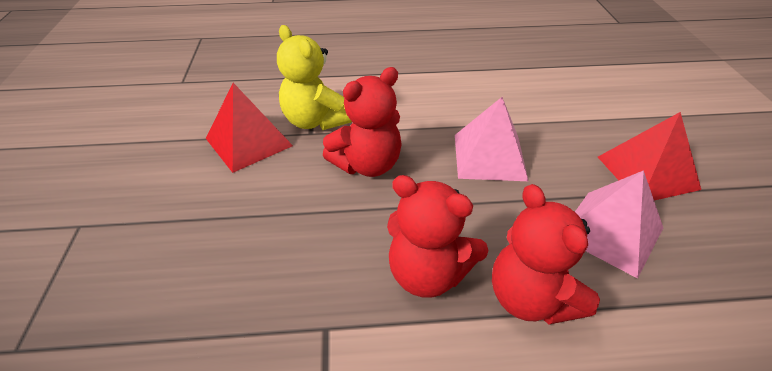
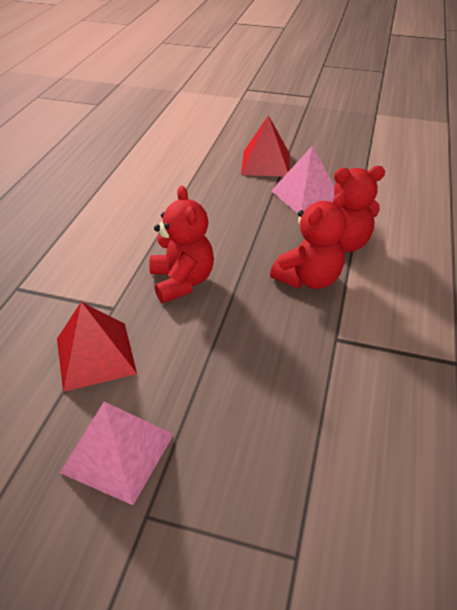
camera: 70 degrees left, 0 degrees up
yellow teddy bear [277,25,352,130] -> none
pink pyramid [455,97,528,181] -> pink pyramid moved to [60,402,174,505]

